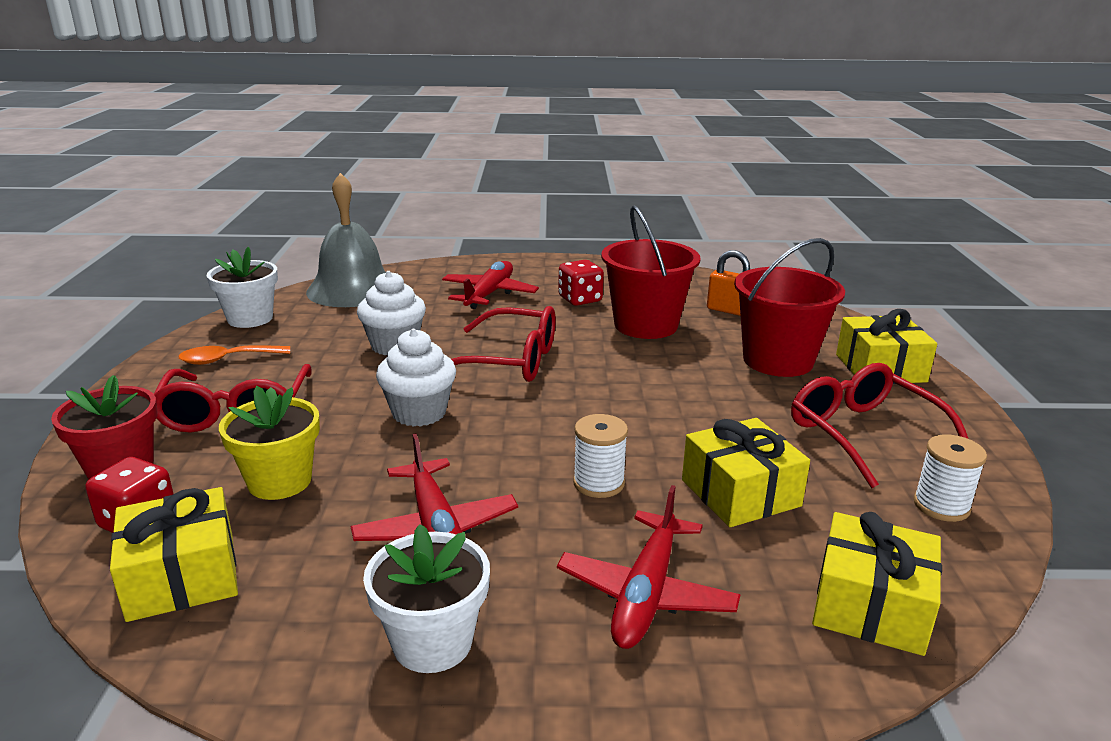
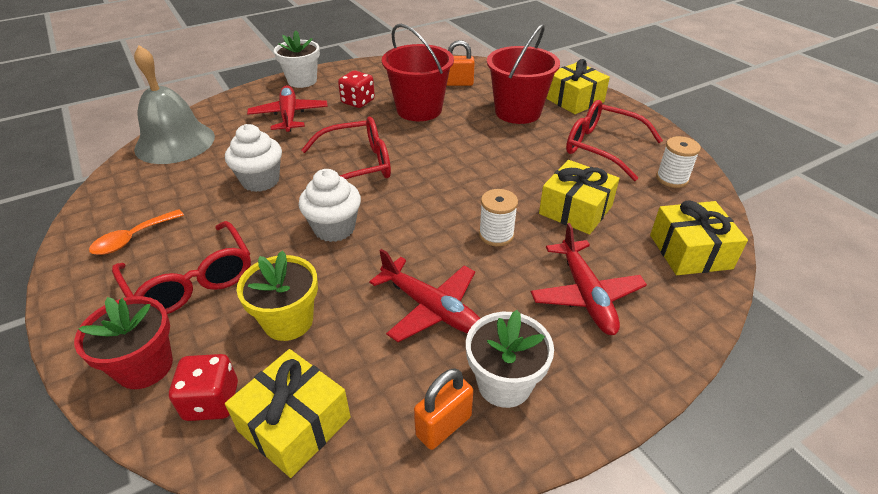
camera: 30 degrees left, 15 degrees up
white flower pot [207,247,278,328] -> white flower pot moved to [274,31,320,88]
none -> orange padlock [414,368,473,450]

